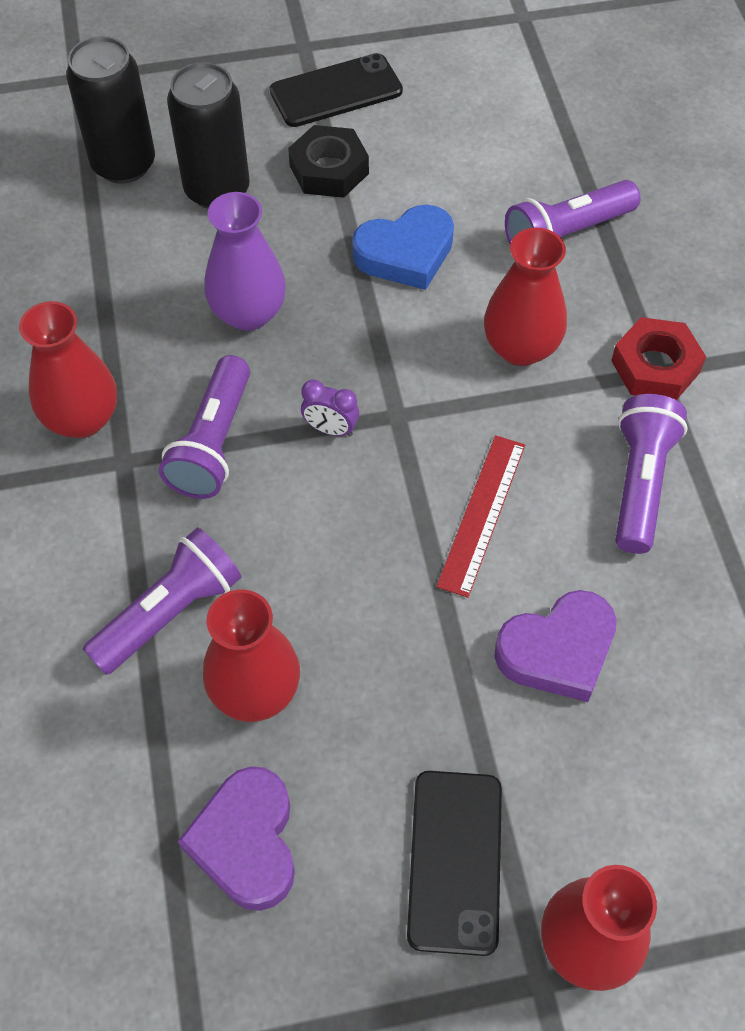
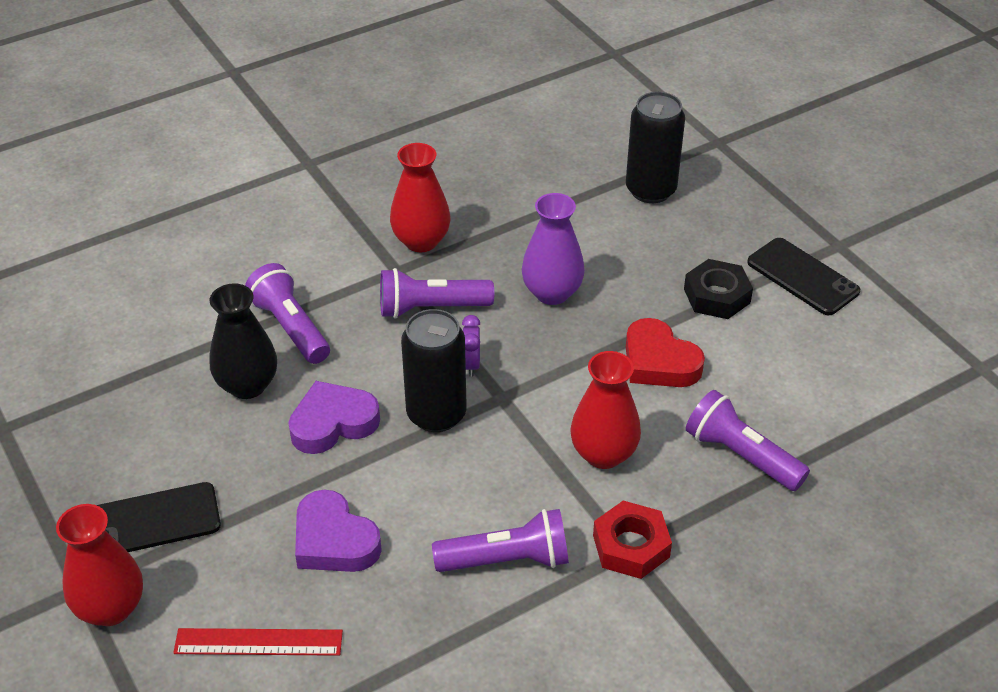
camera: 70 degrees right, 15 degrees down
purple flashlight [83,528,241,675] -> purple flashlight turned 150 degrees counterclockwise [245,263,330,364]
black can [167,62,250,209] -> black can moved to [401,309,467,432]
purple heart [178,766,295,911] -> purple heart moved to [288,381,380,454]
red vase [203,589,300,722] -> black vase [209,283,277,399]
blue heart [352,204,454,290] -> red heart [626,318,705,387]
red ruler [436,435,525,598] -> red ruler moved to [173,628,343,656]

